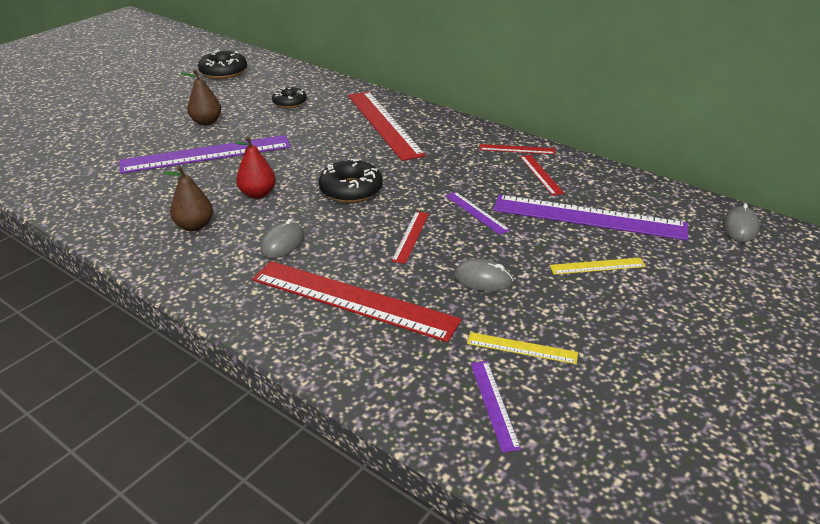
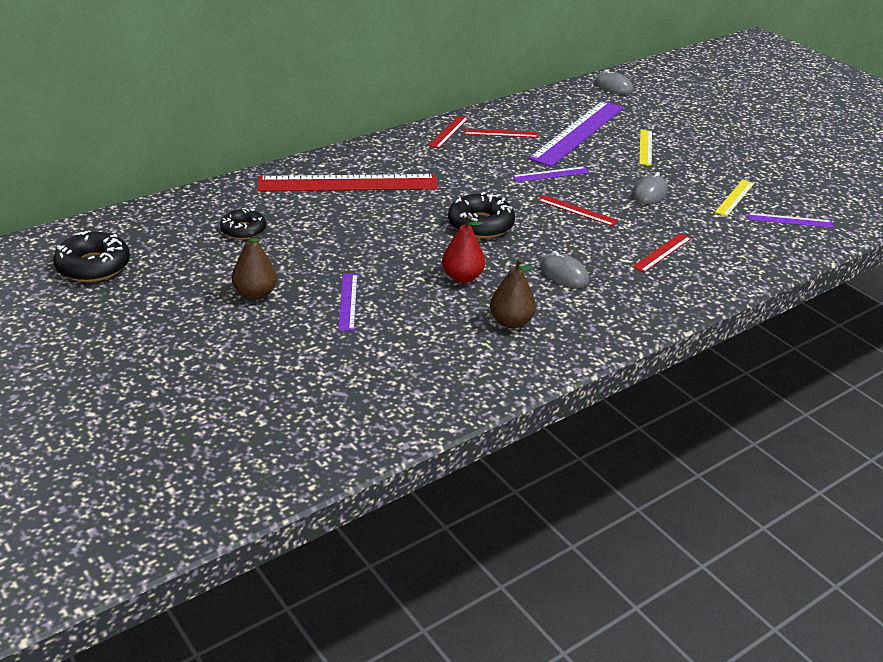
camera: 75 degrees left, 0 degrees up
purple ruler [119,135,290,174] -> purple ruler [338,274,358,331], size x0.46
red ruler [252,261,462,342] -> red ruler [632,233,692,272], size x0.46

